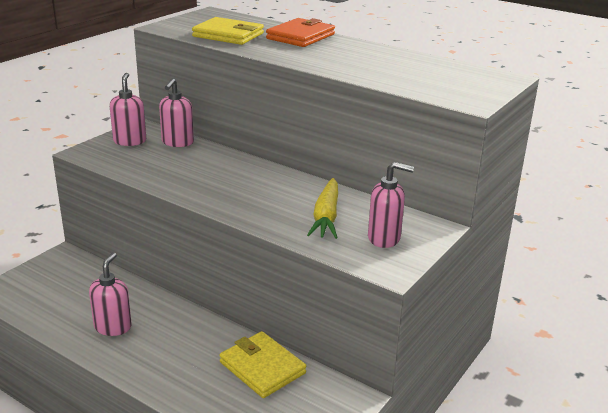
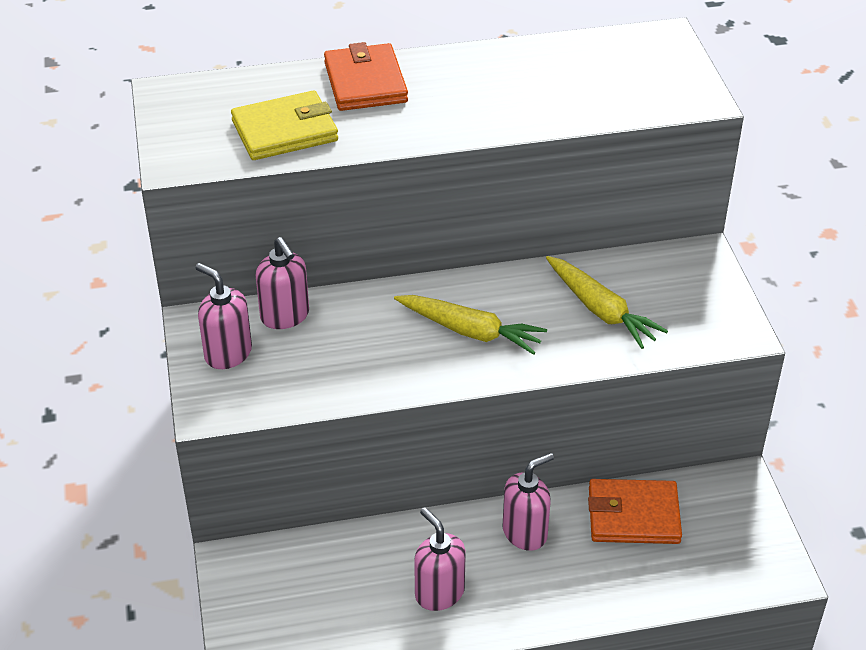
camera: 45 degrees left, 15 degrees up
yellow wallet [219,331,306,398] -> orange wallet [588,479,682,544]
pink soap dispenser [368,162,414,248] -> pink soap dispenser moved to [502,453,554,551]
none -> yellow carrot [394,295,547,355]

